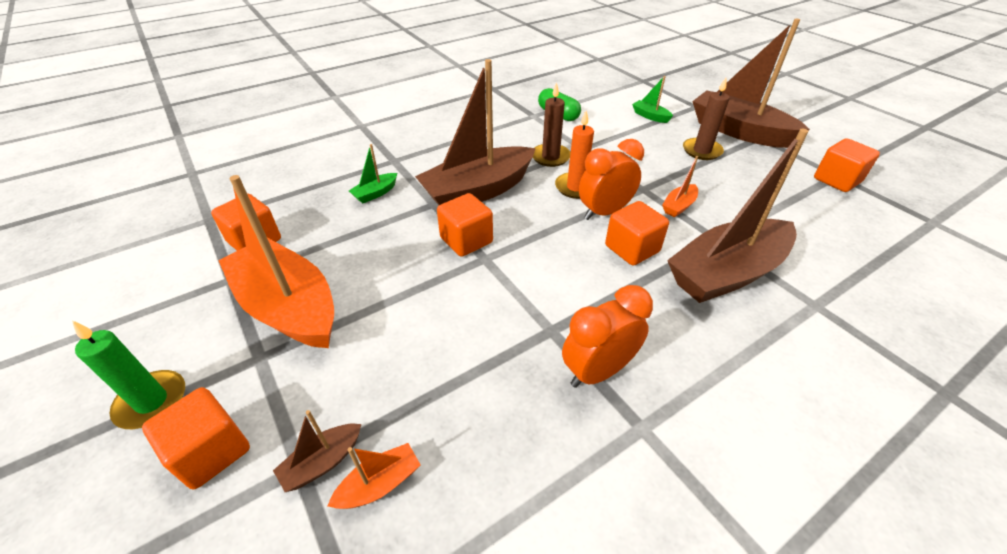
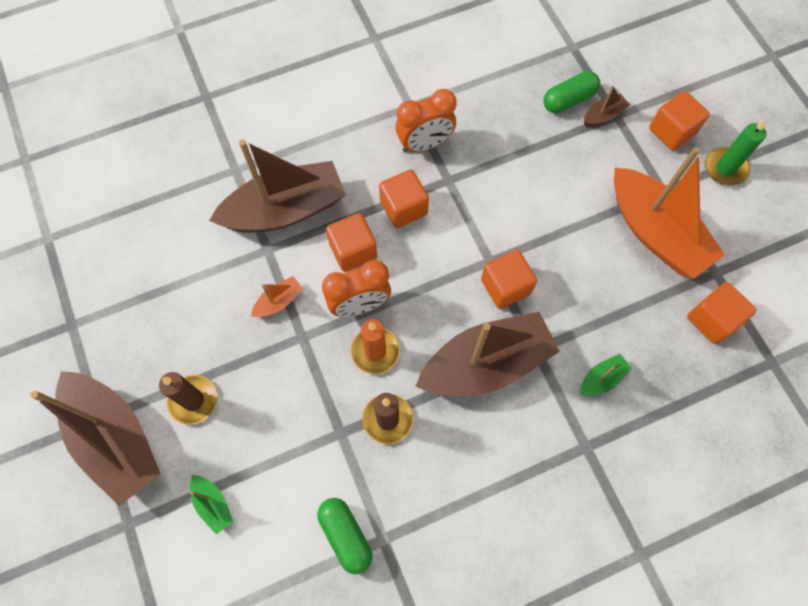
camera: 170 degrees left, 25 degrees up
orange boat [328,443,421,509] -> green capsule [543,71,600,114]
orange cube [814,138,880,192] -> orange cube moved to [379,169,429,228]

